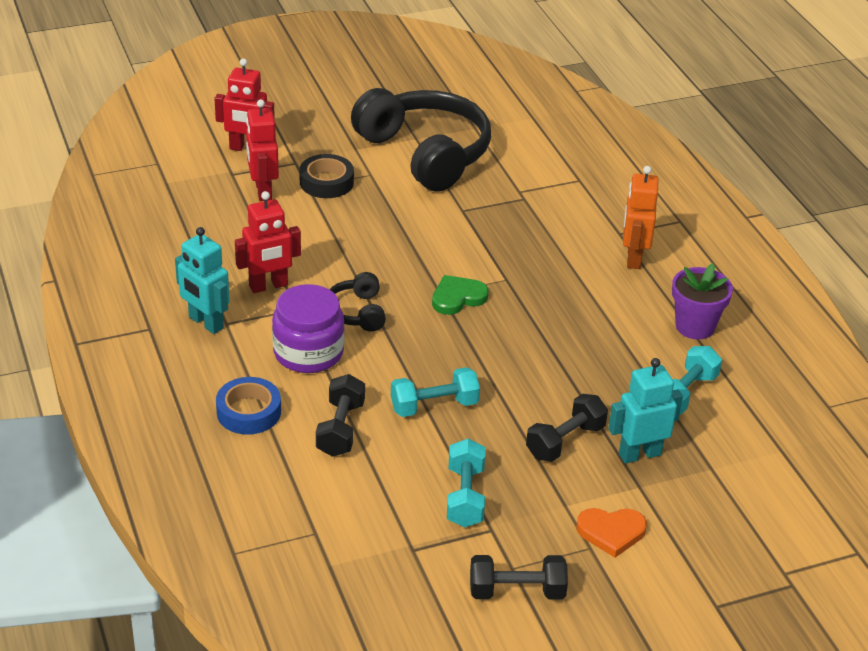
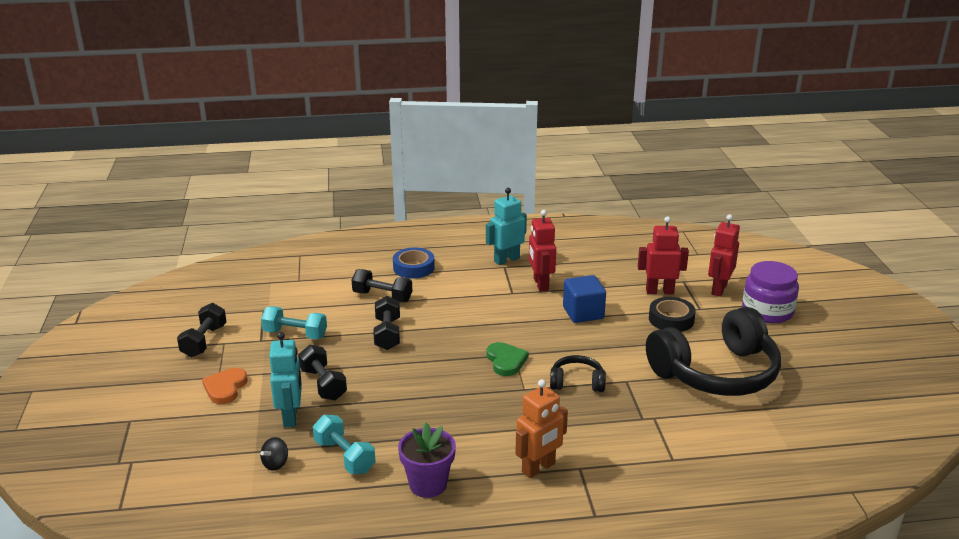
camera: 105 degrees right, 10 degrees down
purple jar [272,284,345,373] -> purple jar moved to [742,261,799,324]
black headphones [329,272,386,332] -> black headphones moved to [550,355,606,392]
turquoise dumbbell [391,367,480,417] -> black dumbbell [373,296,400,350]
orange robot [623,166,659,269] -> orange robot turned 120 degrees clockwise [515,379,568,478]
none -> black spinning top [260,437,288,471]
none -> blue cube [563,275,606,323]

